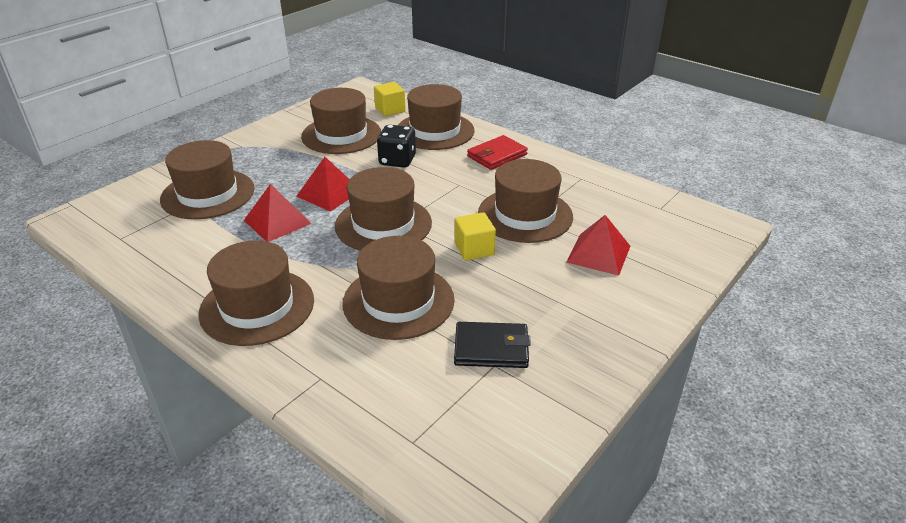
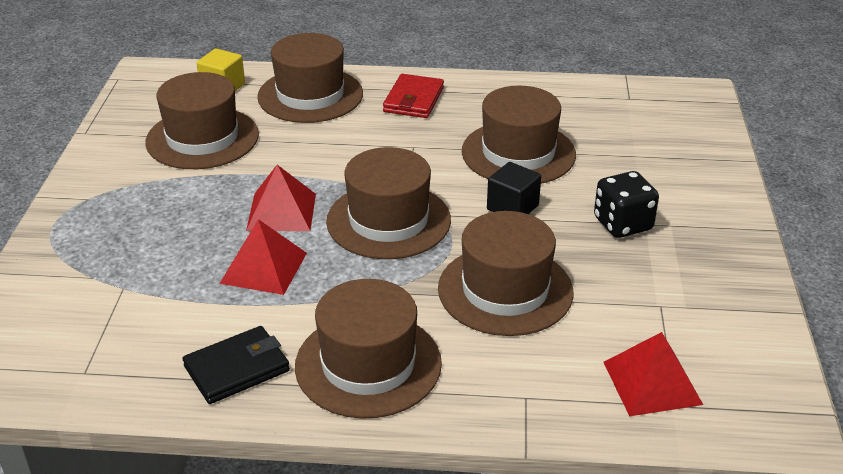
camera: 35 degrees left, 0 degrees up
brown hat [160,140,254,220] -> none
black dice [377,125,416,168] -> black dice moved to [594,171,659,238]
black wallet [454,322,531,368] -> black wallet moved to [183,326,290,404]
yellow cube [455,212,496,261] -> black cube [487,162,541,214]
red pyramid [566,215,630,276] -> red pyramid moved to [603,332,703,416]

